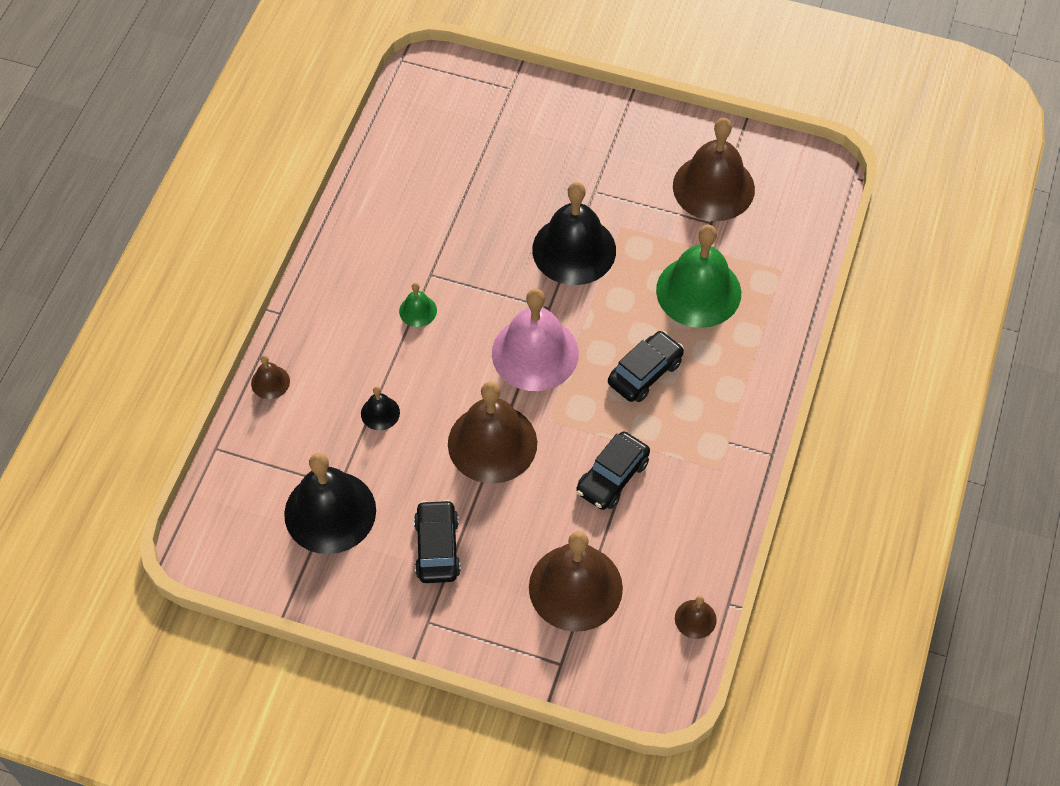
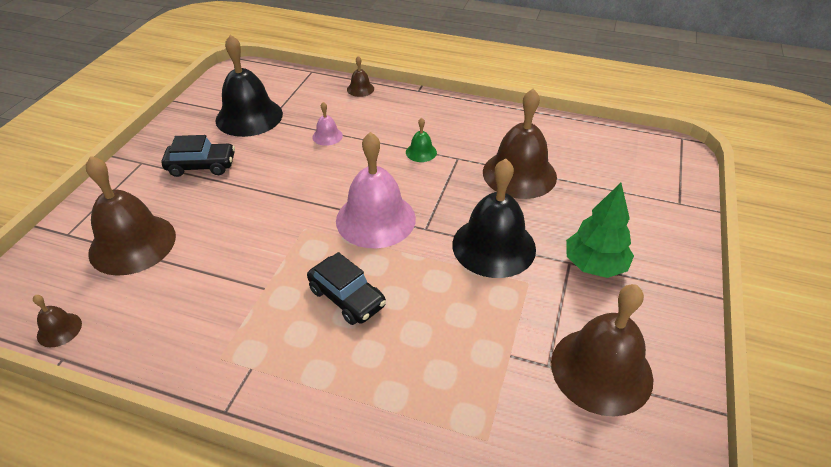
camera: 90 degrees right, 15 degrees down
black bell [361,386,400,430] -> pink bell [312,102,343,146]
brown bell [448,382,537,484] -> brown bell moved to [483,89,557,199]
black car [576,432,650,510] -> none
green bell [656,225,741,328] -> none
none -> green tree [566,183,634,278]

